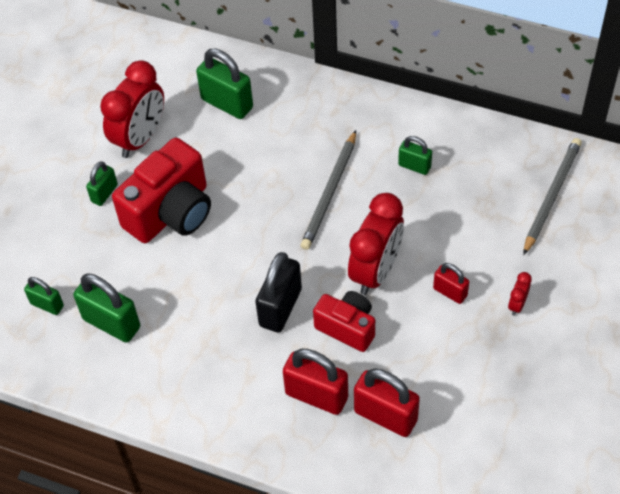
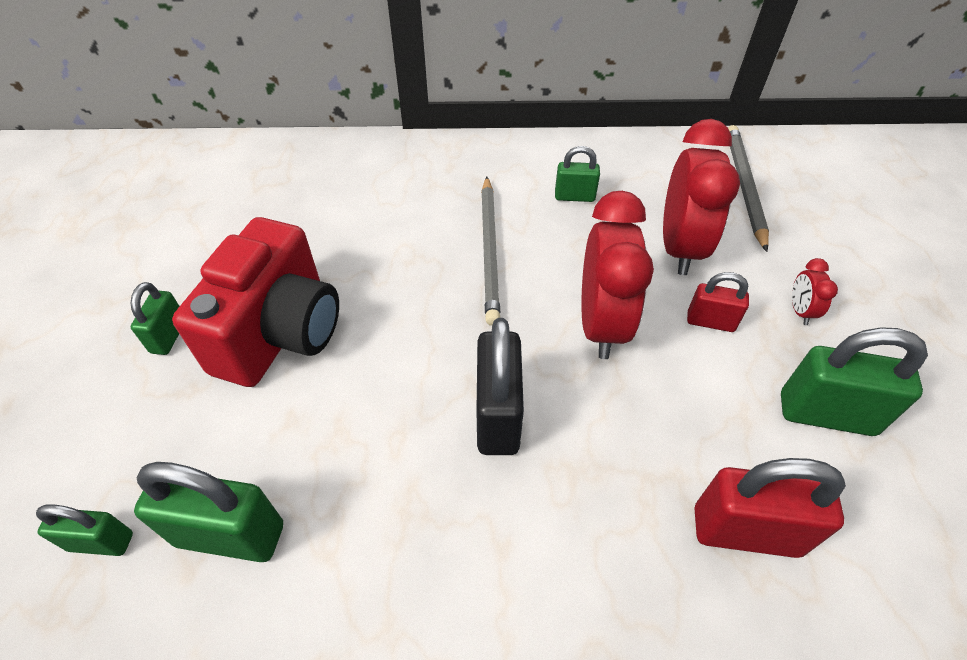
camera: 25 degrees left, 5 degrees down
red clock [100,60,164,158] -> red clock moved to [663,119,740,275]
green padlock [196,49,253,119] -> green padlock moved to [781,327,928,436]
red padlock [283,349,348,415] -> none
red camera [313,291,375,352] -> none

